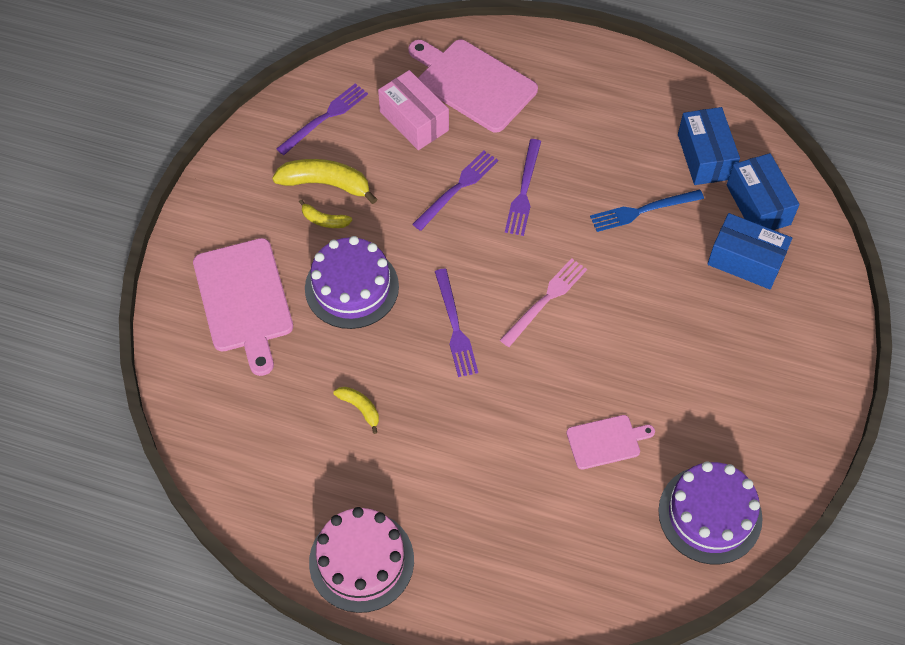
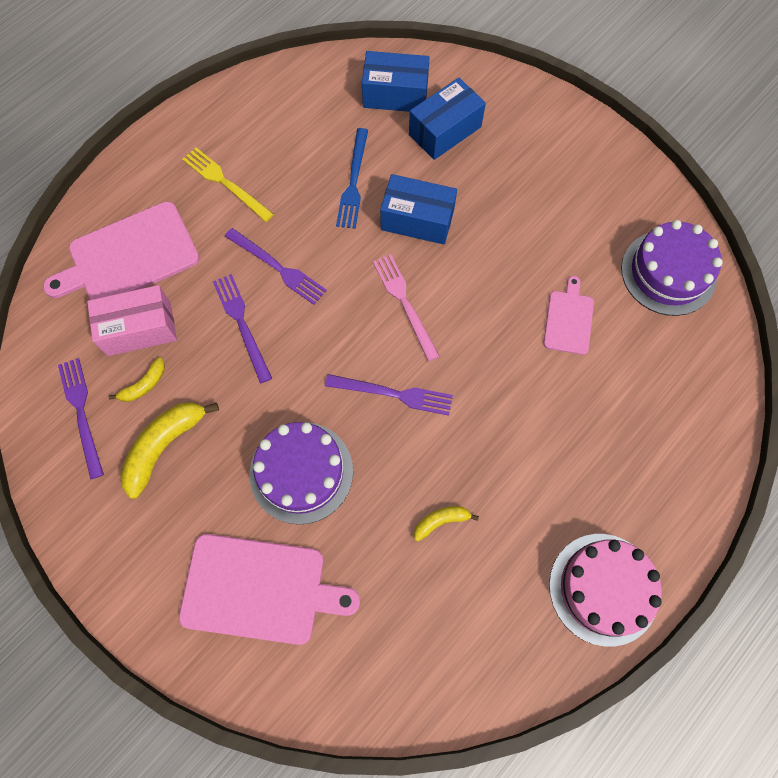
camera: 65 degrees left, 10 degrees up
yellow banana [299,199,352,228] -> yellow banana moved to [109,357,165,402]
blue box [678,107,740,185] -> blue box moved to [380,174,457,245]
none -> yellow fork [182,148,274,222]

